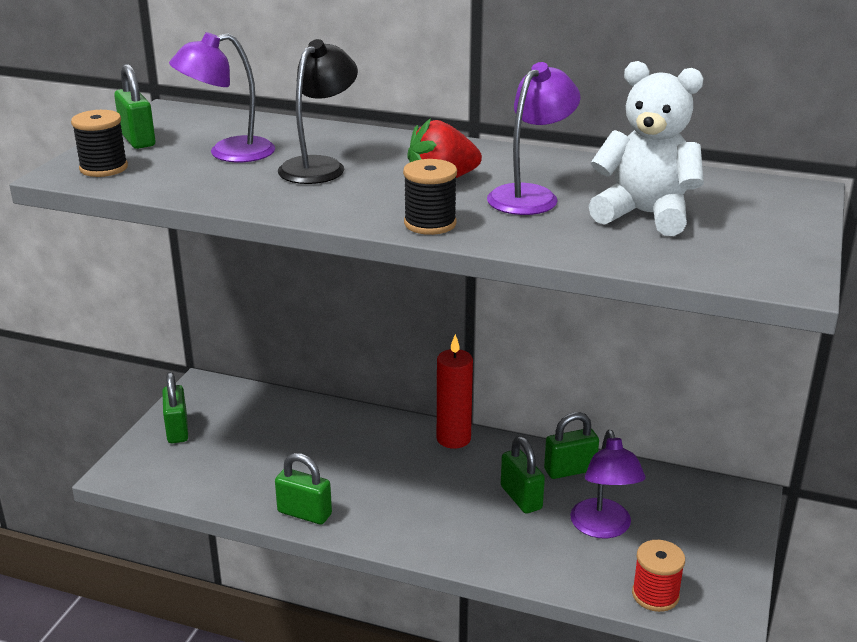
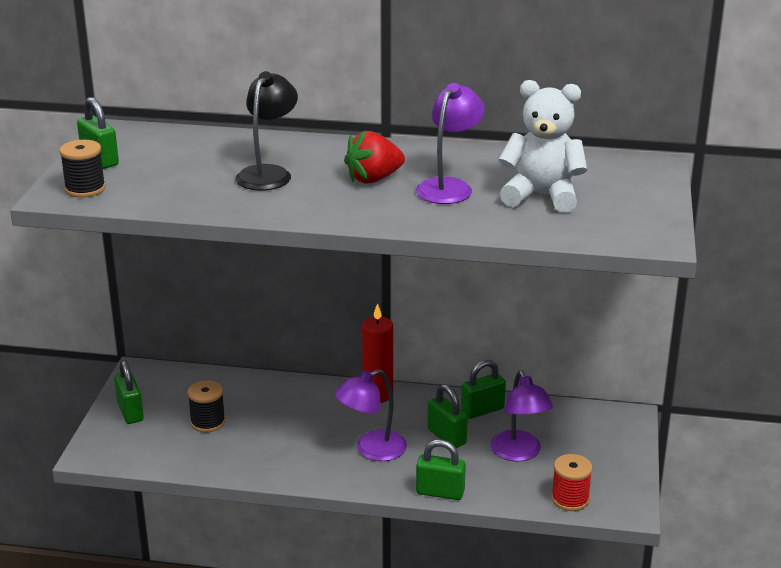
camera: 10 degrees left, 0 degrees up
purple lamp [169,32,275,162] -> purple lamp moved to [334,369,407,461]
green padlock [275,453,332,524] -> green padlock moved to [416,440,466,500]
black spool [403,159,457,235] -> black spool moved to [187,380,225,433]

